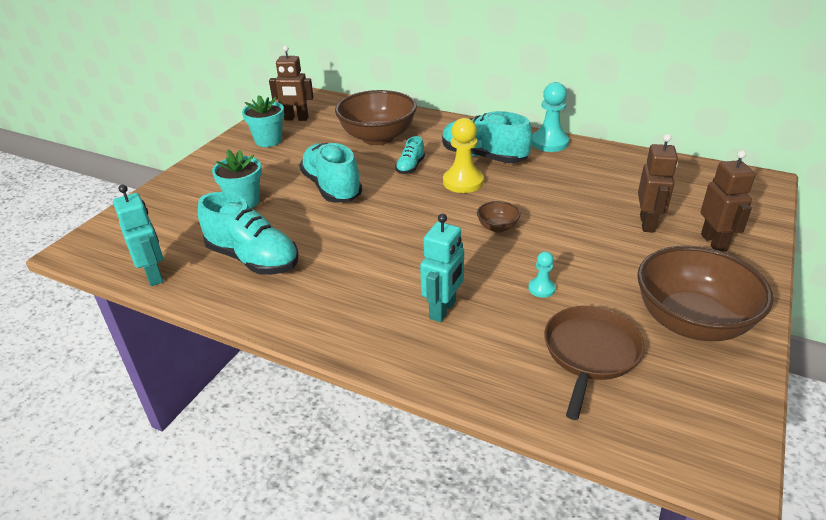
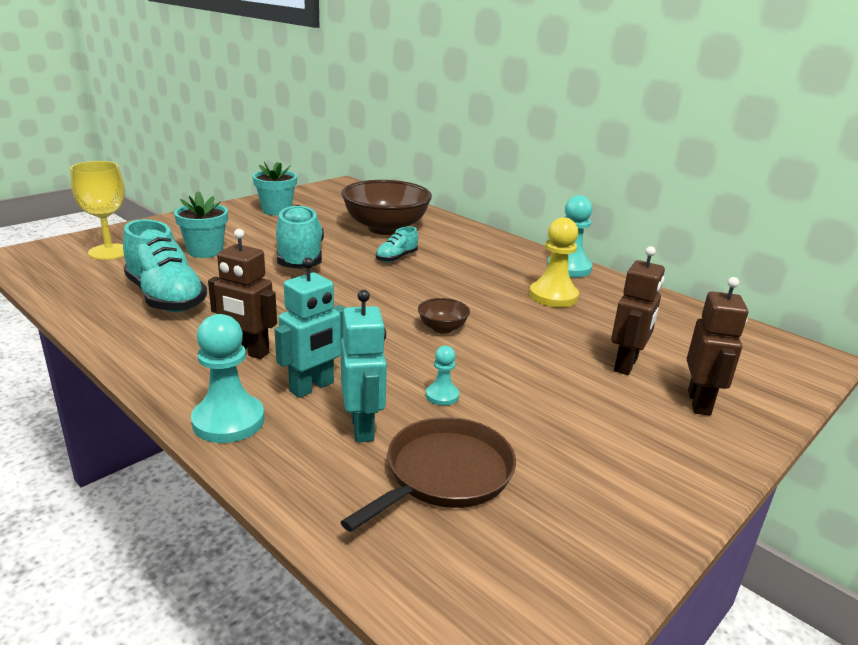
camera: 15 degrees right, 10 degrees down
turquoise robot [113,185,163,286] -> turquoise robot moved to [341,290,387,442]
brown robot [269,46,314,121] -> brown robot moved to [208,229,277,359]
turquoise shoe [442,111,533,163] -> none
yellow pawn [443,118,484,193] -> yellow pawn moved to [529,217,579,307]
brown bowl [637,246,773,341] -> none
none -> yellow goblet [70,161,125,260]
none -> turquoise pawn [191,314,264,443]

